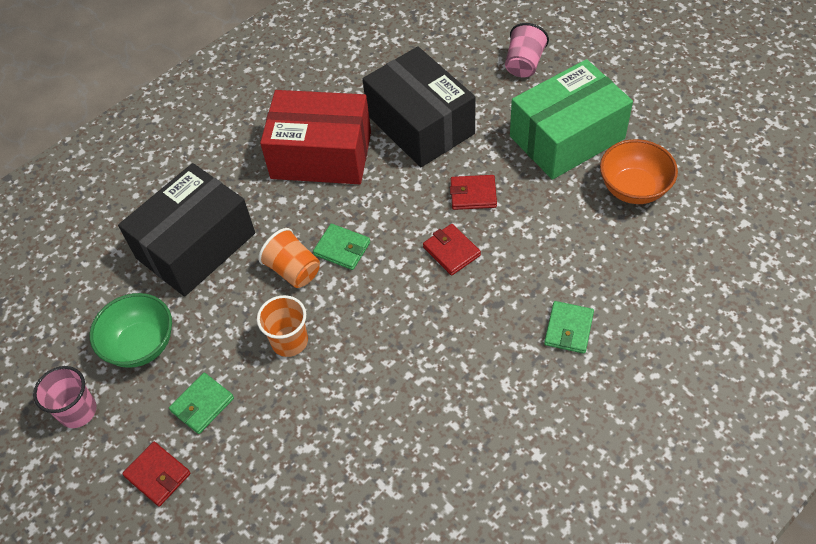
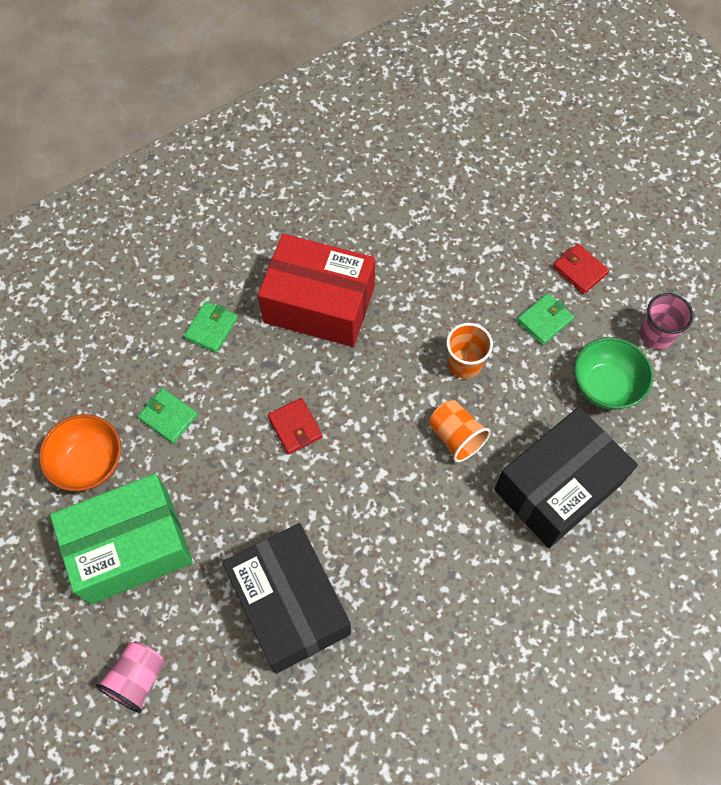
camera: 175 degrees left, 10 degrees up
red box [260,90,371,184] -> red box moved to [258,234,375,347]
green wallet [313,224,370,270] -> green wallet moved to [138,388,198,444]
red wallet [450,175,497,210] -> none

